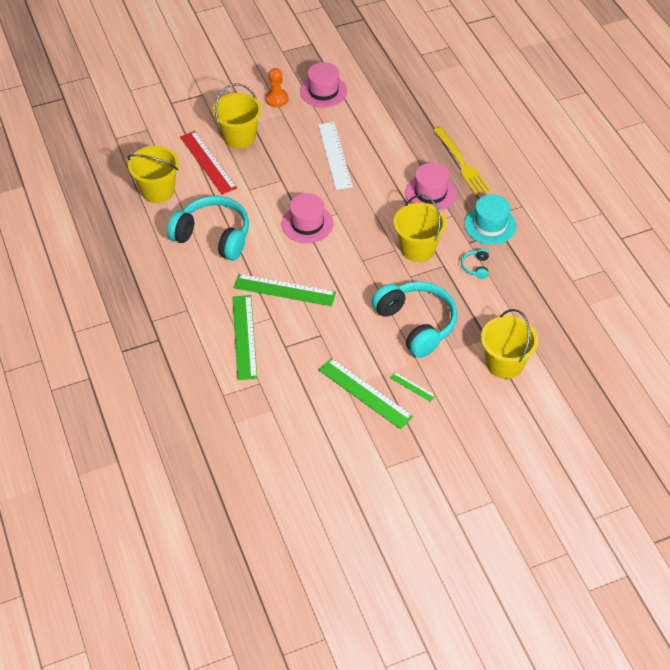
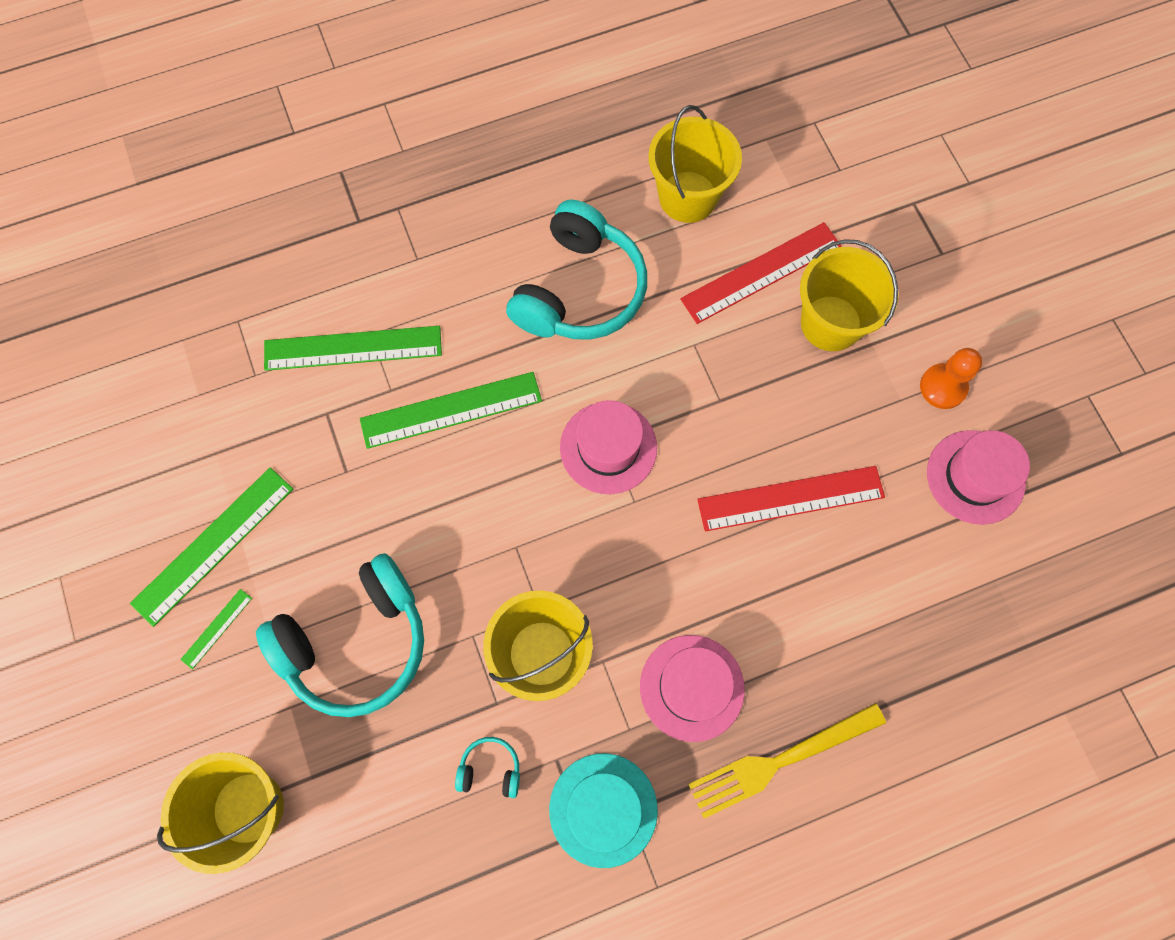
camera: 90 degrees right, 20 degrees up
green ruler [234,274,336,306] -> green ruler turned 60 degrees clockwise [360,372,542,449]
white ruler [318,122,353,190] -> red ruler [697,466,885,531]

